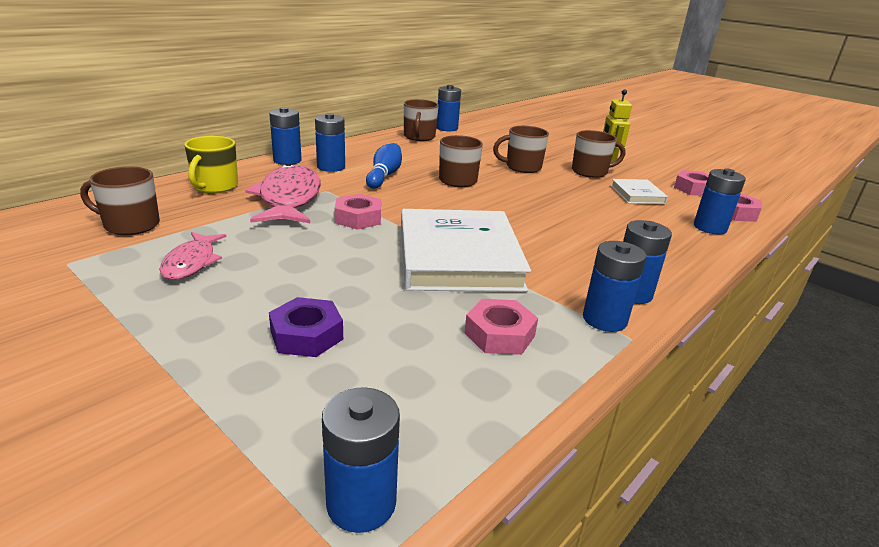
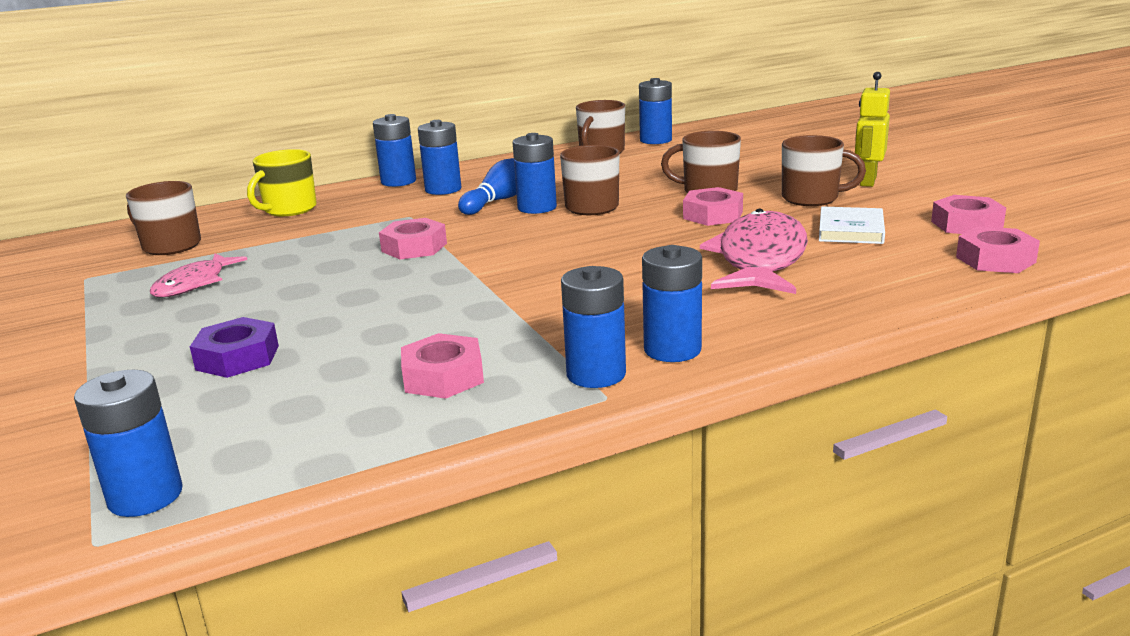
camera: 25 degrees right, 5 degrees down
pink fish [245,163,321,223] -> pink fish moved to [700,208,808,294]
white book [401,209,531,292] -> none
blue battery [694,168,746,234] -> blue battery moved to [513,133,557,214]
none -> pink nut [683,187,743,226]

